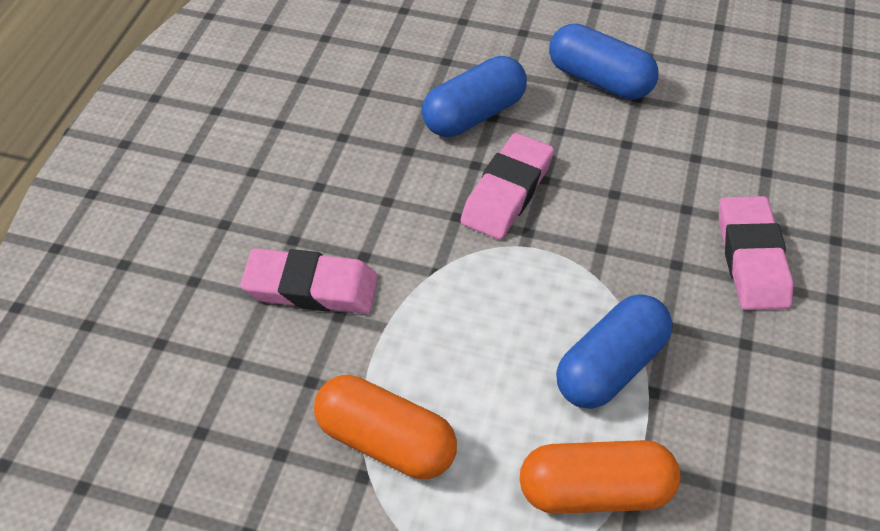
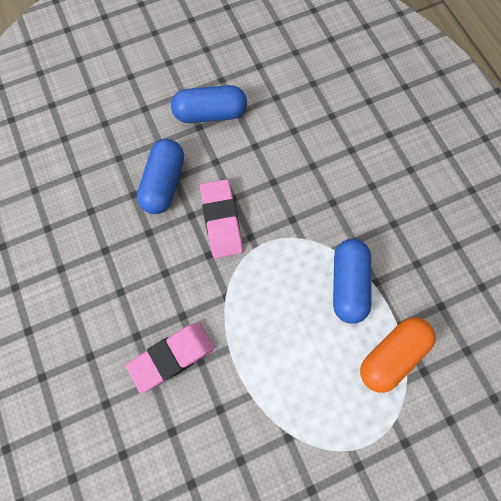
camera: 40 degrees left, 20 degrees up
orange capsule [314,375,457,479] -> none
pink eraser [719,196,794,310] -> none

